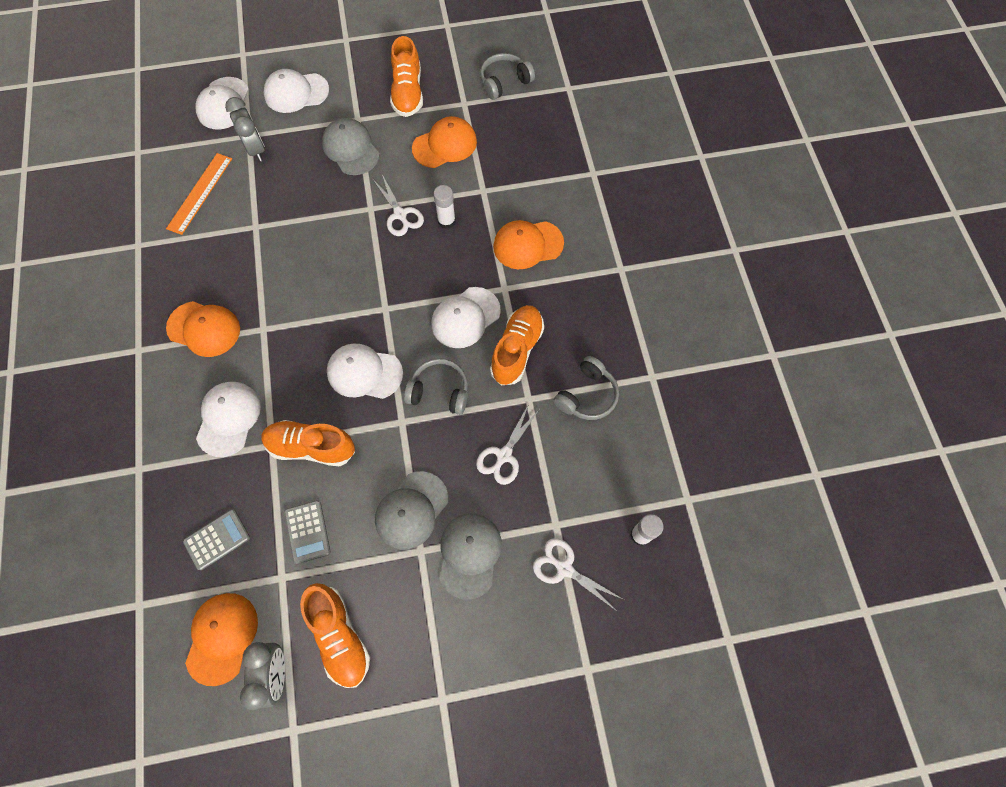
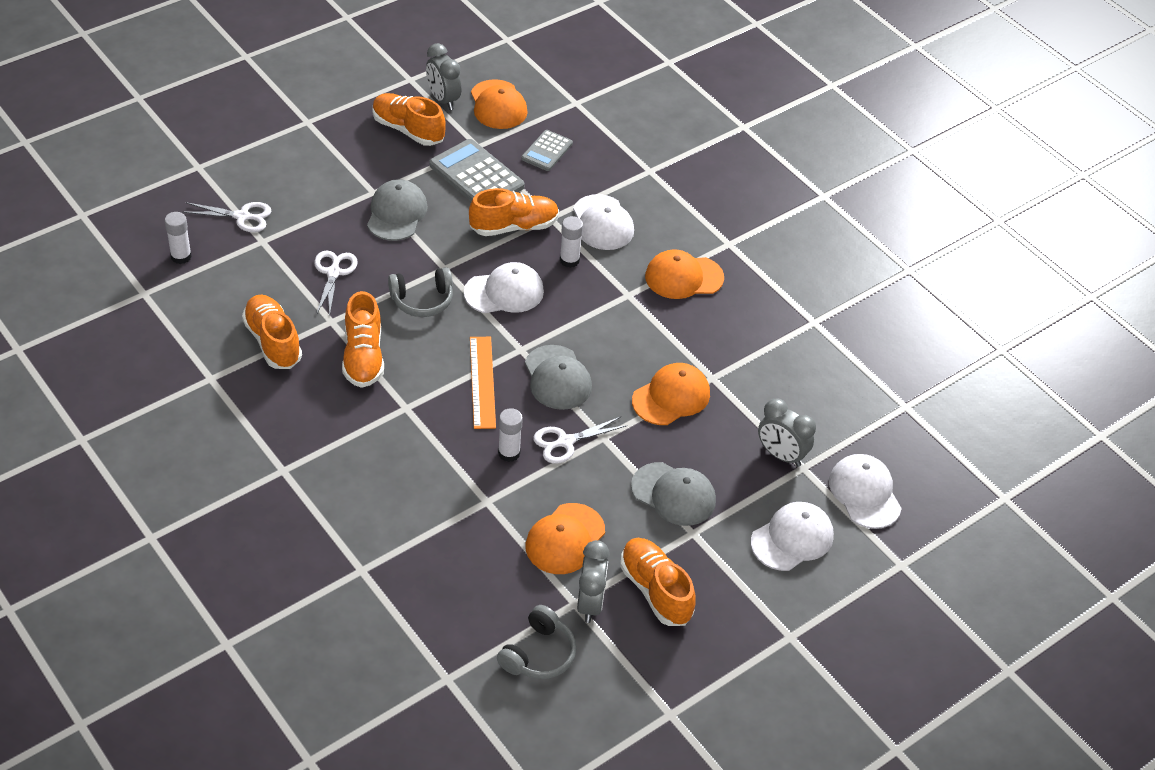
camera: 150 degrees right, 20 degrees down
orange ruler [166,153,232,235] -> orange ruler moved to [470,337,496,429]
grey calculator [284,500,331,564] -> grey calculator [430,139,525,202], size x1.69
white scissors [373,175,424,236] -> white scissors turned 60 degrees counterclockwise [533,417,627,463]
white cap [431,287,501,348] -> none
grey cap [439,514,502,599] -> grey cap moved to [525,345,592,410]
orange cap [493,220,564,269] -> orange cap moved to [632,363,710,425]
grey headphones [553,356,619,420] -> orange shoe [242,294,302,369]
none -> white glue stick [560,216,583,268]
none -> grey clock [577,540,610,623]

